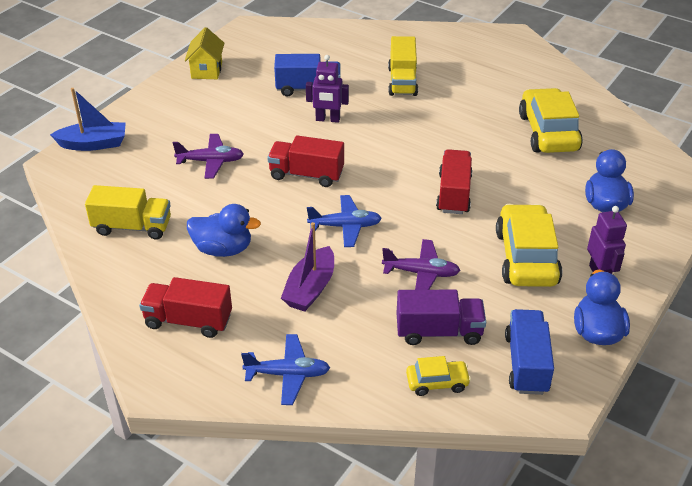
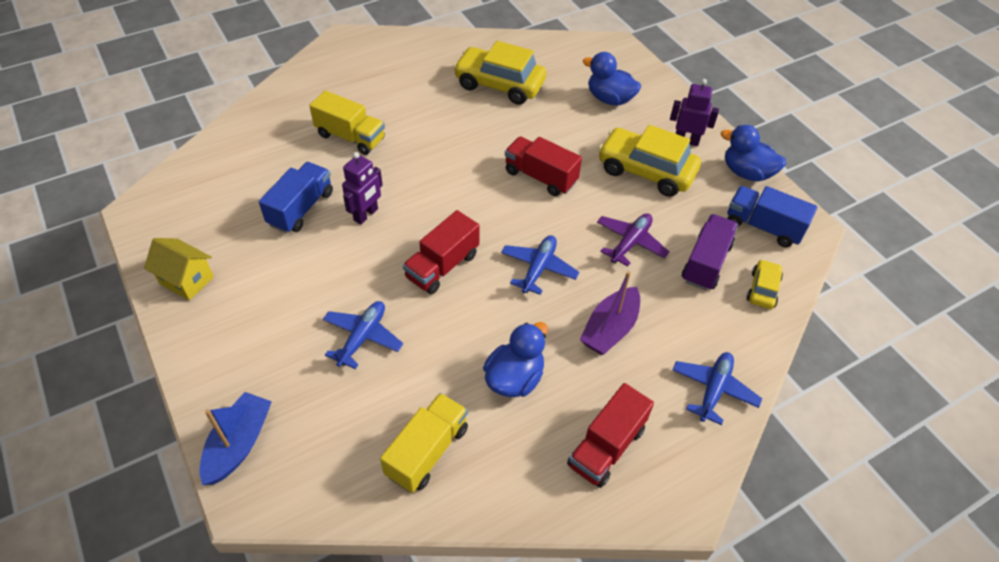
camera: 65 degrees left, 10 degrees up
purple plane [173,134,244,179] -> blue plane [323,301,403,369]
purple boat [281,222,334,311] -> purple boat turned 75 degrees clockwise [580,271,640,355]

